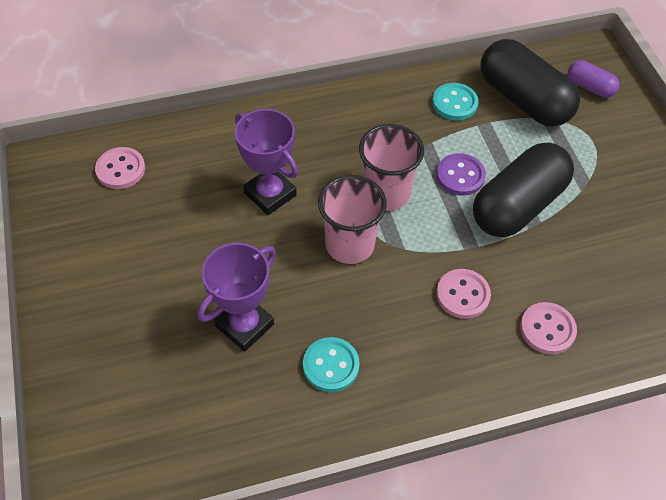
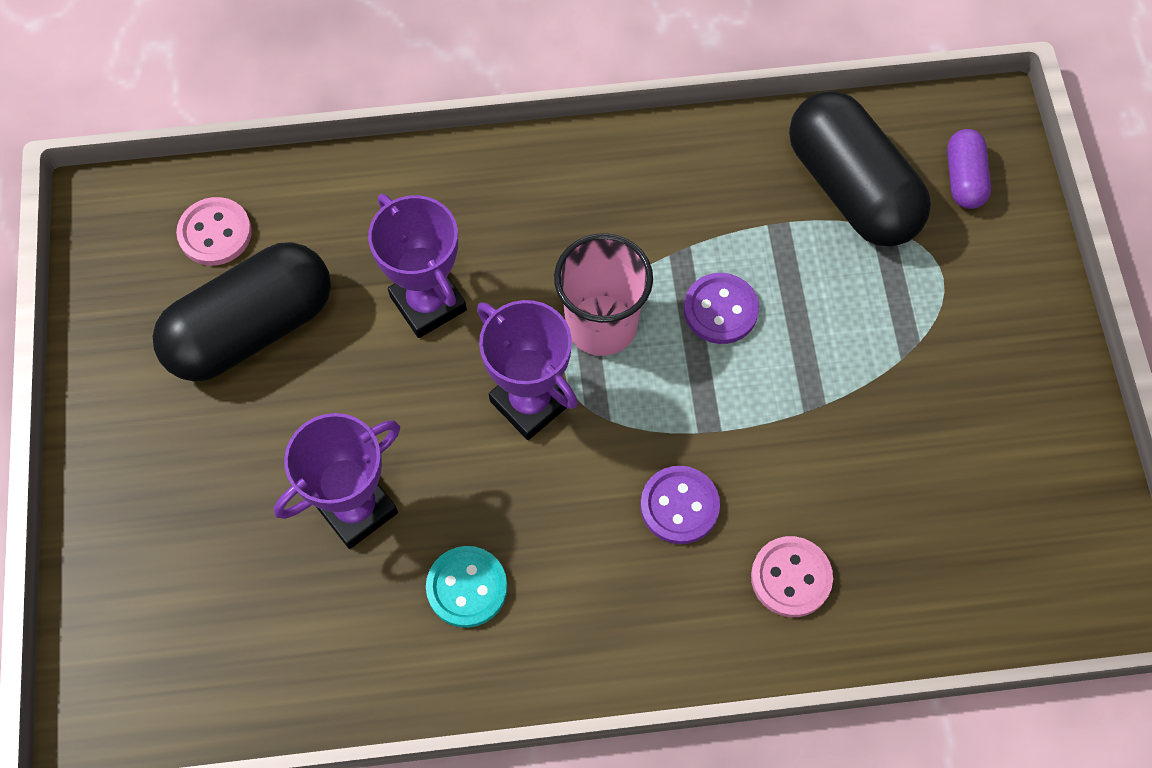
camera: 10 degrees right, 10 degrees up
pink cup [318,175,387,264] -> purple trophy [477,300,578,440]
turquoise button [432,83,479,120] -> none
pink button [436,269,491,319] -> purple button [640,466,720,544]
black capsule [473,142,574,237] -> black capsule moved to [153,242,331,381]
purple capsule [568,60,620,98] -> purple capsule turned 45 degrees clockwise [947,129,991,209]

